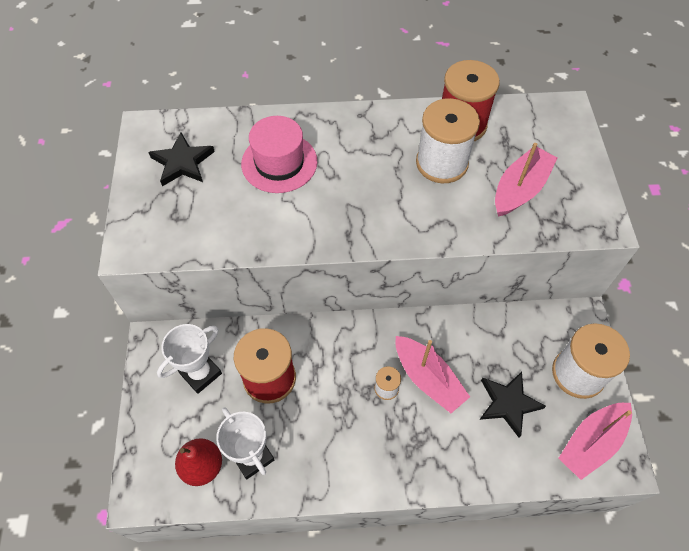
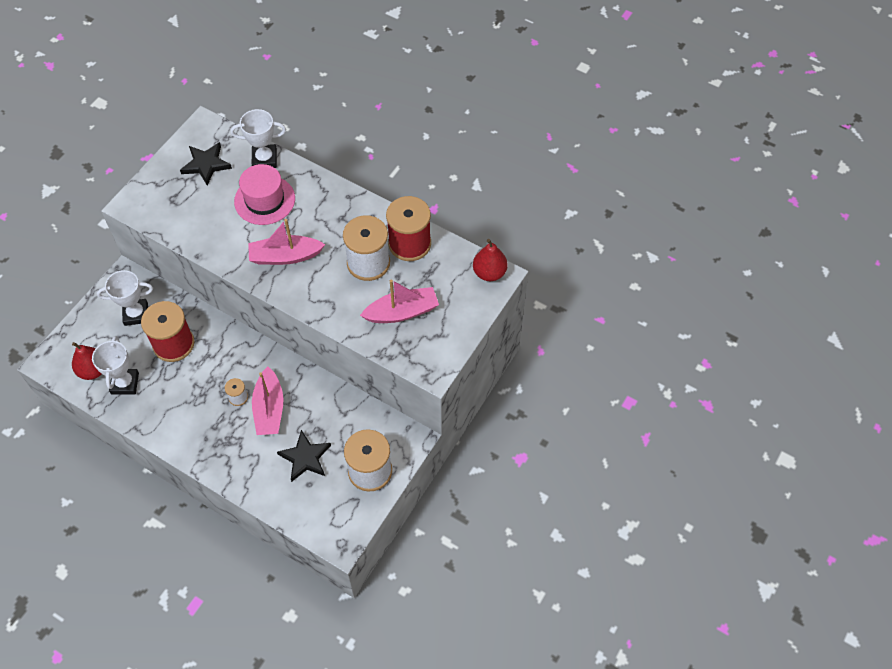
camera: 35 degrees right, 0 degrees up
pink boat [558,403,632,480] -> pink boat moved to [248,219,325,265]
none -> white trophy [231,109,286,168]
none -> red pear [473,239,507,281]

